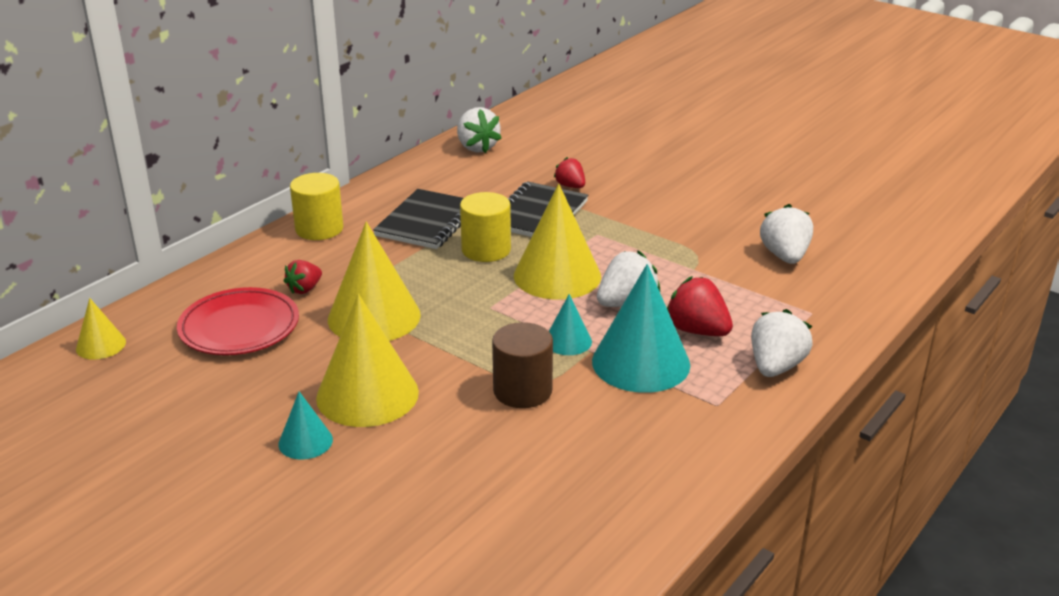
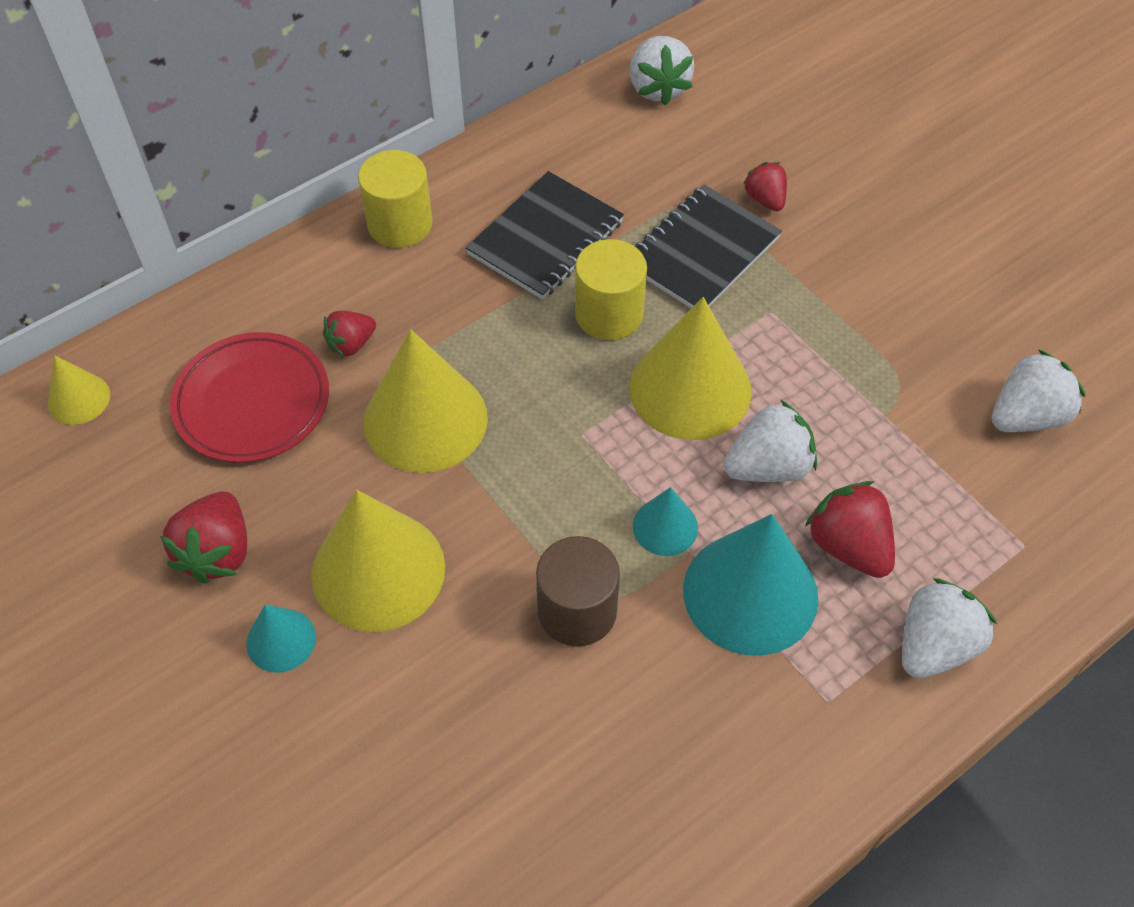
camera: 15 degrees right, 25 degrees up
white strawberry [760,204,813,264] -> white strawberry turned 45 degrees clockwise [992,349,1085,432]
none -> red strawberry [160,491,247,584]

